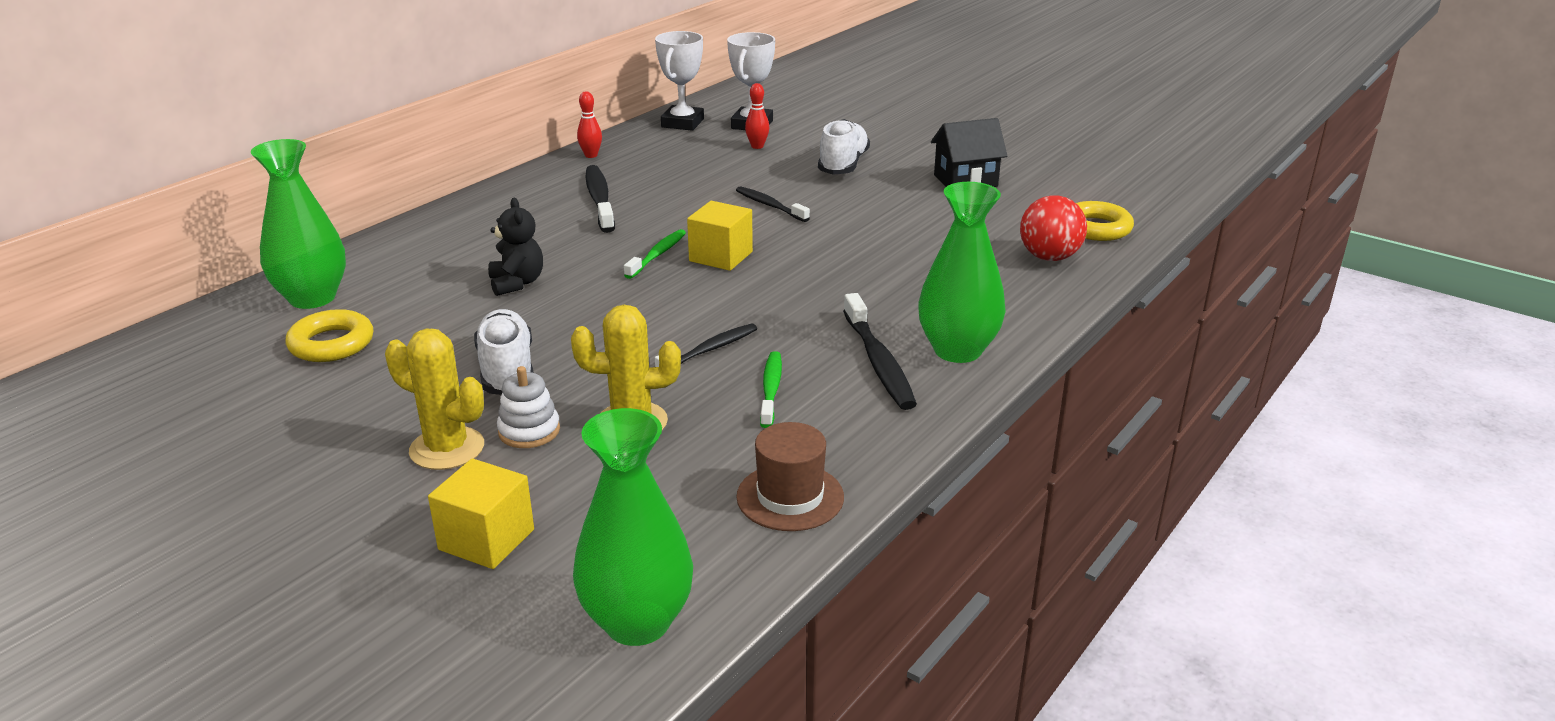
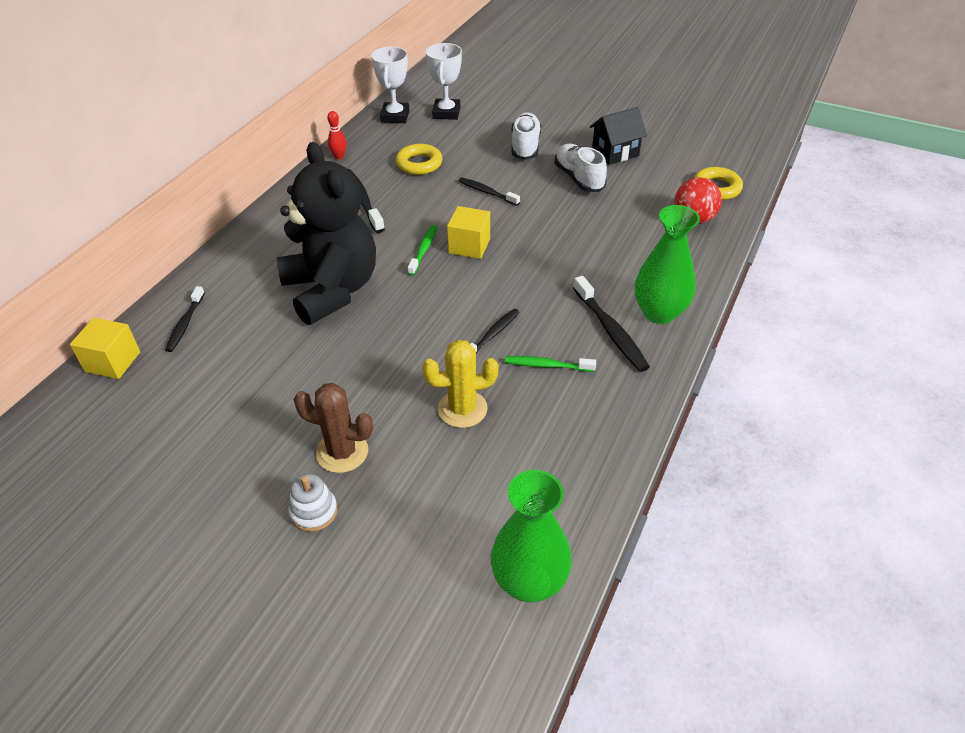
camera: 10 degrees left, 15 degrees up
green vase [251,139,346,309] -> black toothbrush [165,286,205,352]
yellow ring [286,309,373,362] -> yellow ring moved to [396,144,443,175]
yellow cactus [385,328,484,470] -> brown cactus [293,383,373,473]
yellow cube [428,458,534,569] -> yellow cube moved to [70,318,140,379]
white shoe [474,309,533,395] -> white shoe moved to [554,144,607,192]
black teddy bear [488,198,543,296] -> black teddy bear [277,142,376,325], size x2.37
white stacking toy [497,366,560,448] -> white stacking toy moved to [289,474,337,532]
brown hat [736,422,844,531] -> none
red bowling pin [745,83,769,149] -> none
green toothbrush [760,351,782,428] -> green toothbrush turned 75 degrees counterclockwise [505,356,596,372]

